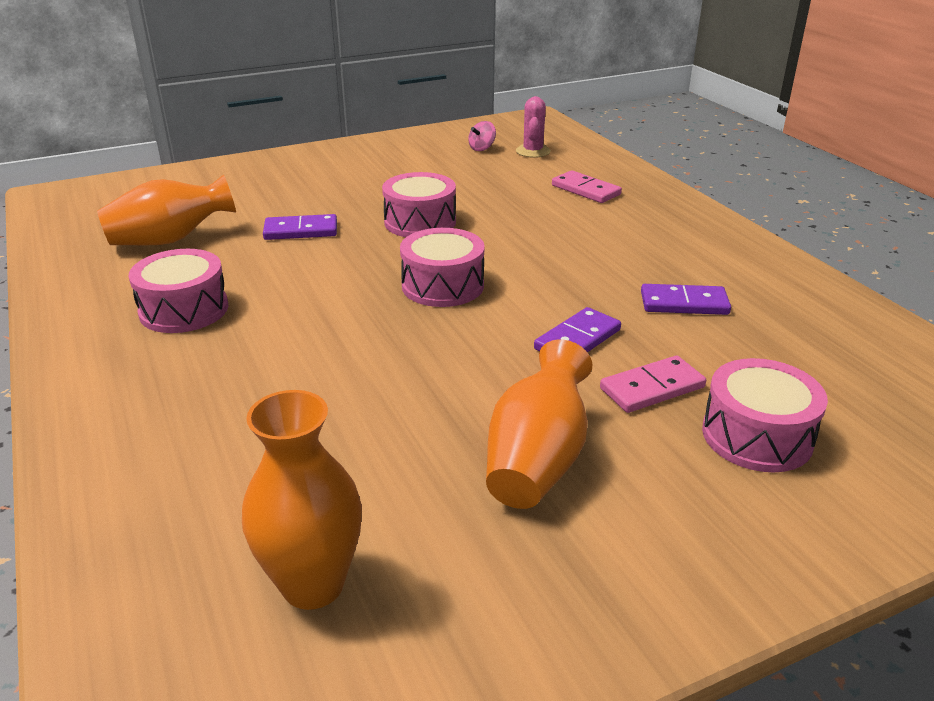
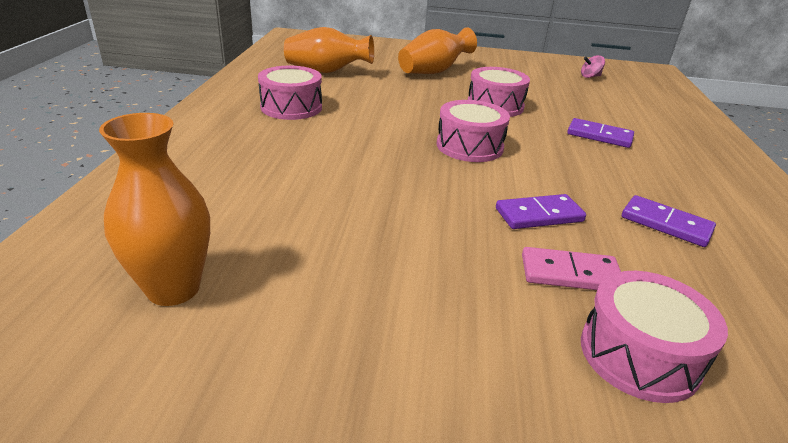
camera: 30 degrees right, 0 degrees up
purple domino [263,214,337,240] -> purple domino moved to [567,118,634,148]
orange vase [486,340,592,509] -> orange vase moved to [398,27,477,74]
pink cactus [516,96,551,158] -> none
pink domino [552,170,622,203] -> none

